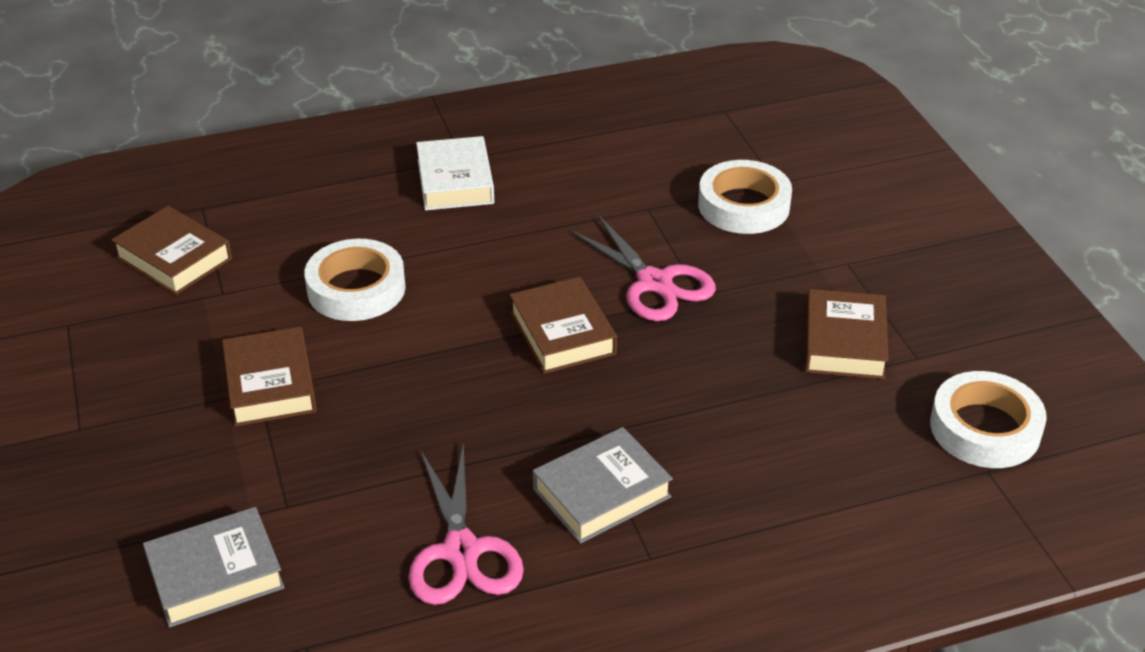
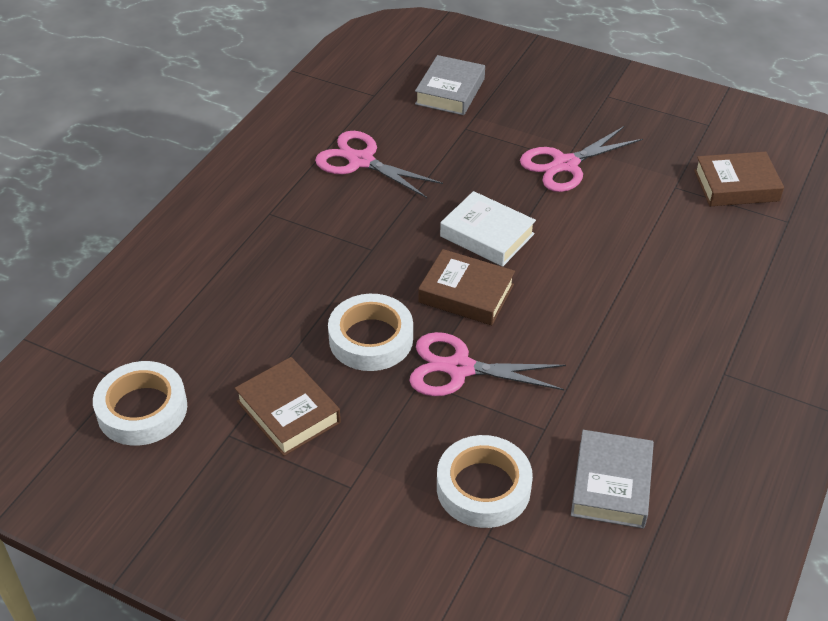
camera: 135 degrees right, 5 degrees up
brown book [222,327,317,427] -> pink scissors [520,126,643,192]
white tape [304,239,406,321] -> white tape moved to [328,294,413,371]
white book [416,136,494,210] -> white book moved to [440,191,536,267]
grey book [533,427,673,544] -> grey book moved to [571,430,654,529]

